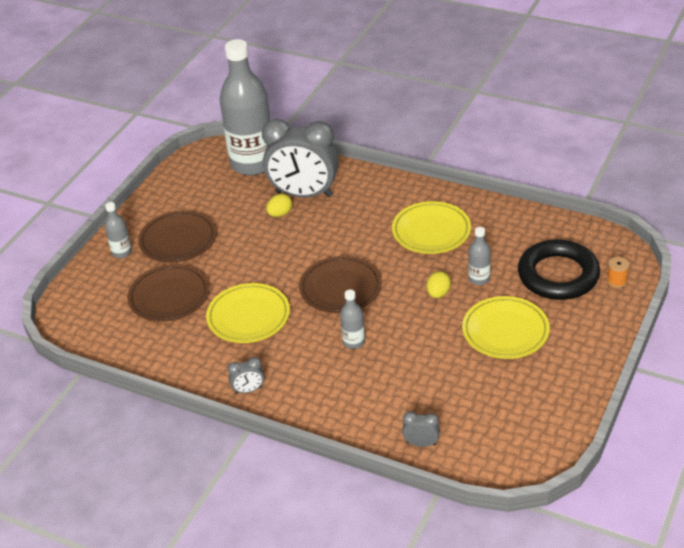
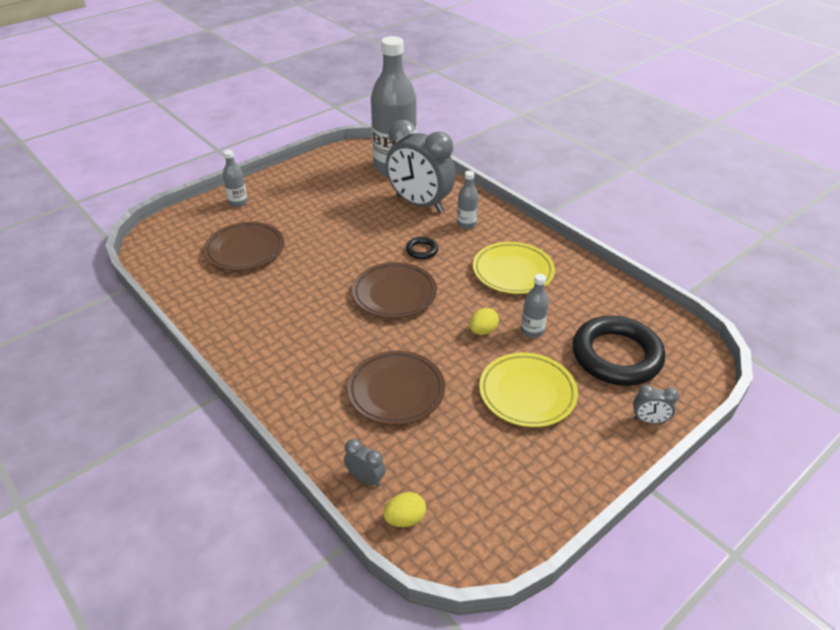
camera: 20 degrees right, 0 degrees up
brown plate [138,210,216,263] -> brown plate moved to [347,350,445,425]
yellow plate [206,283,290,343] -> none
grey clock [228,357,264,394] -> grey clock moved to [633,385,679,424]
yellow egg [266,194,292,217] -> yellow egg moved to [383,492,426,527]
grey bottle [340,290,365,349] -> grey bottle moved to [457,171,479,229]
orange spool [607,257,629,288] -> none
none -> black ring [406,237,438,259]

